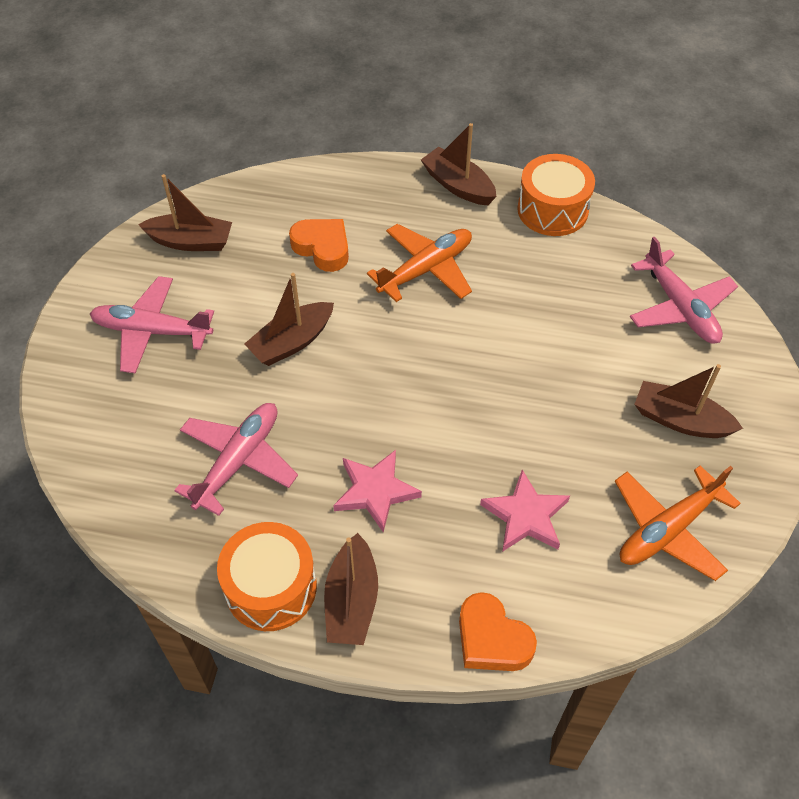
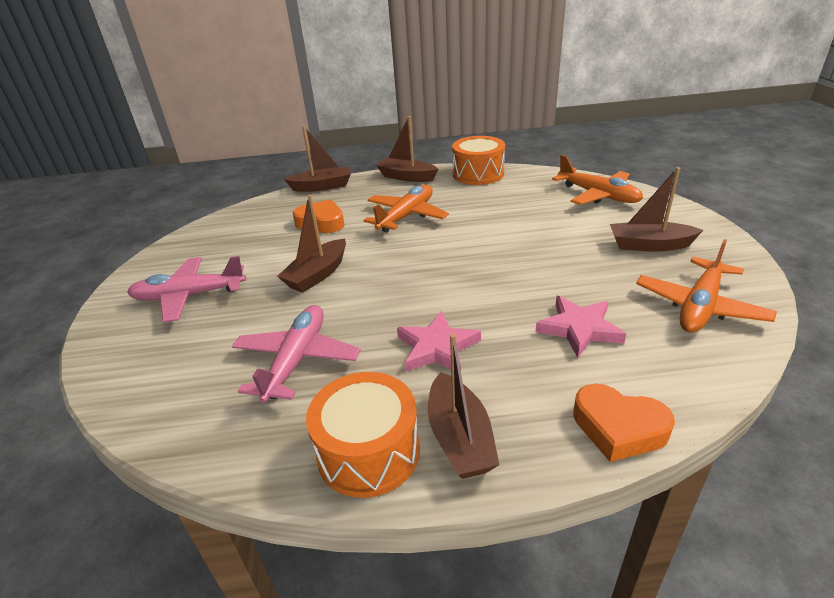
camera: 15 degrees left, 20 degrees down
brown boat [138,174,232,251] -> brown boat moved to [284,126,351,192]
pink plane [630,236,738,344] -> orange plane [552,155,643,205]

